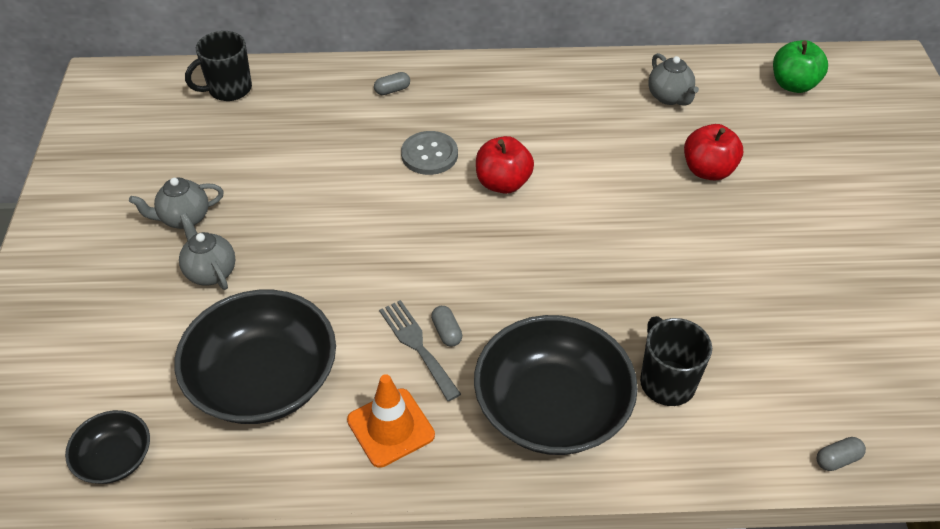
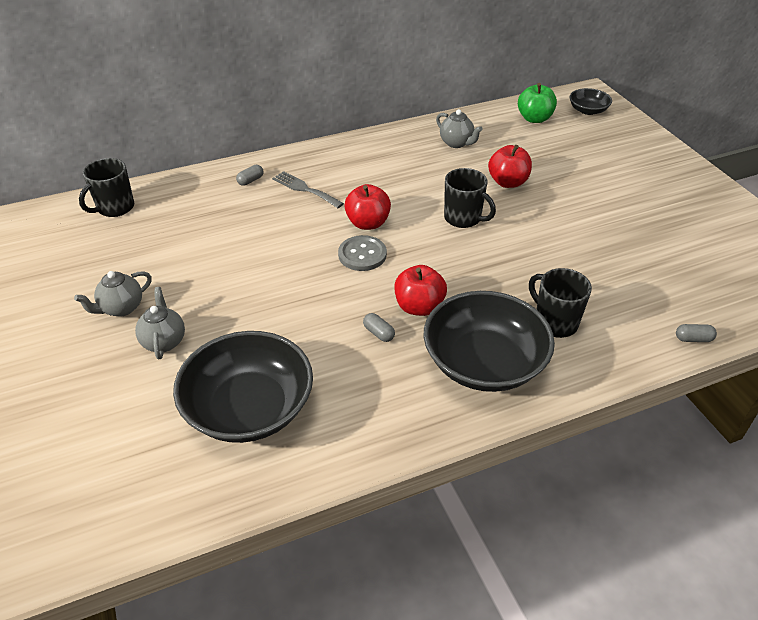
camera: 20 degrees left, 5 degrees down
black bowl [65,410,150,484] -> black bowl moved to [570,88,612,115]
grey teapot [179,213,235,290] -> grey teapot turned 45 degrees clockwise [135,287,185,359]
orange traffic cone [347,374,435,468] -> none
grey fork [379,300,461,401] -> grey fork moved to [272,171,344,208]
grey button [401,131,458,175] -> grey button moved to [338,235,387,271]
grey capsule [817,437,866,471] -> grey capsule turned 45 degrees clockwise [676,324,717,342]
none -> red apple [394,265,447,316]
none -> black mug [444,168,496,228]

